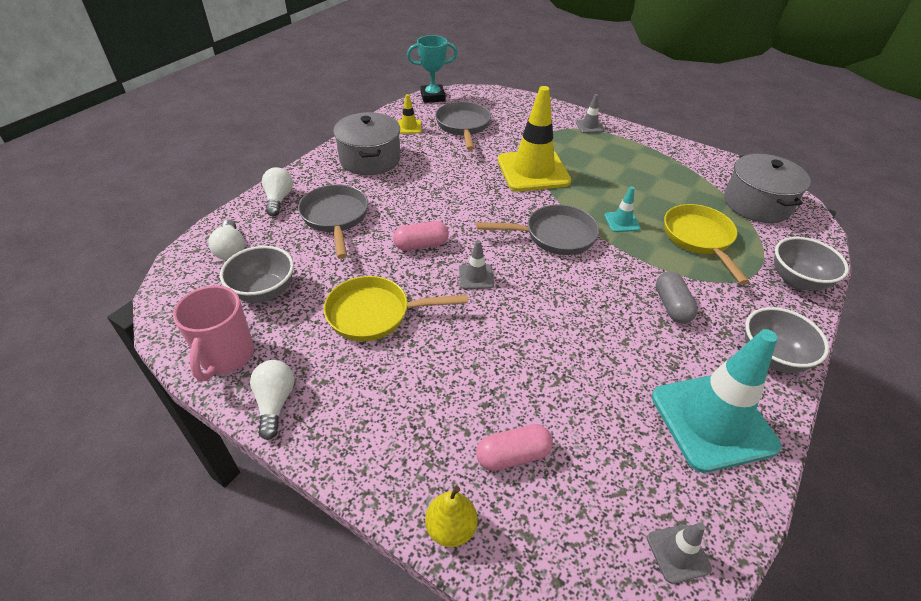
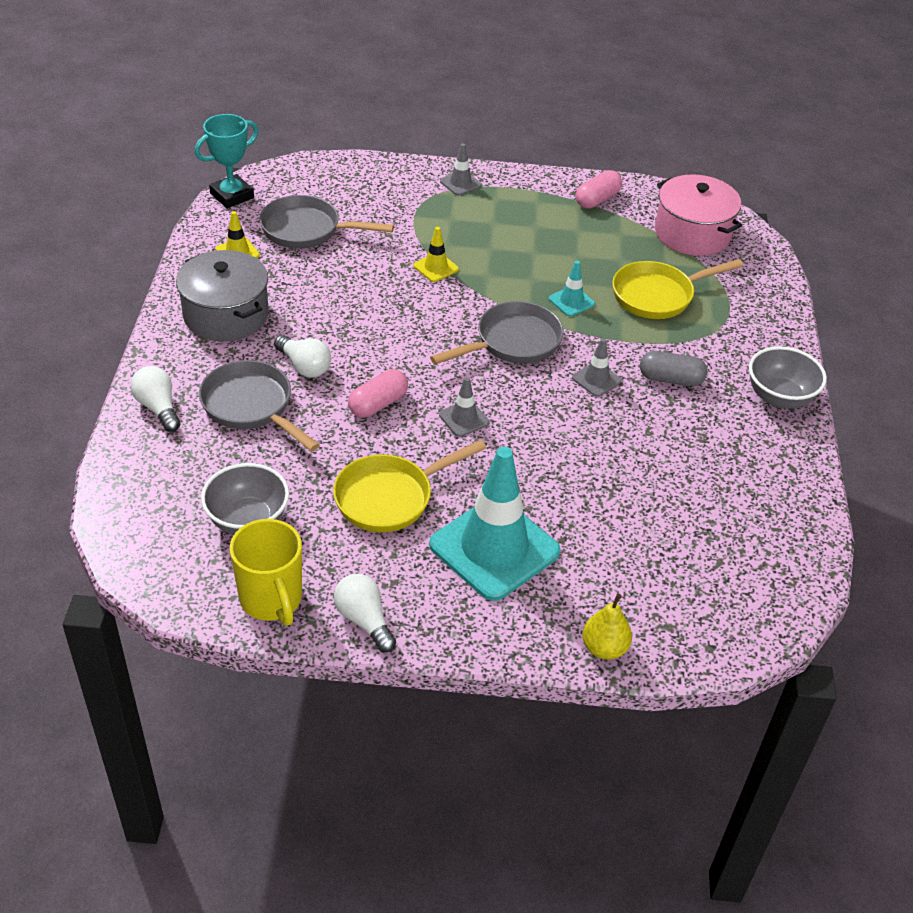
camera: 30 degrees left, 0 degrees up
pink mug [173,286,254,381] -> yellow mug [230,519,302,626]
white light bulb [208,220,245,260] -> white light bulb moved to [274,335,331,378]
grey pan [435,102,491,150] -> grey pan turned 45 degrees counterclockwise [260,195,394,248]
pink capsule [476,424,553,471] -> pink capsule moved to [576,170,622,208]
yellow traffic cone [498,86,571,191] -> yellow traffic cone [413,227,459,282], size x0.43
grey traffic cone [647,522,712,584] -> grey traffic cone moved to [572,338,622,397]
turquoise traffic cone [652,329,781,473] -> turquoise traffic cone moved to [429,447,561,601]
grey capsule [656,271,698,324] -> grey capsule turned 45 degrees counterclockwise [640,351,707,386]
yellow pan [664,204,749,284] -> yellow pan turned 75 degrees counterclockwise [612,259,744,319]
grey pot [724,154,811,223] -> pink pot [655,174,742,256]
grey bowl [774,237,849,291] -> none

